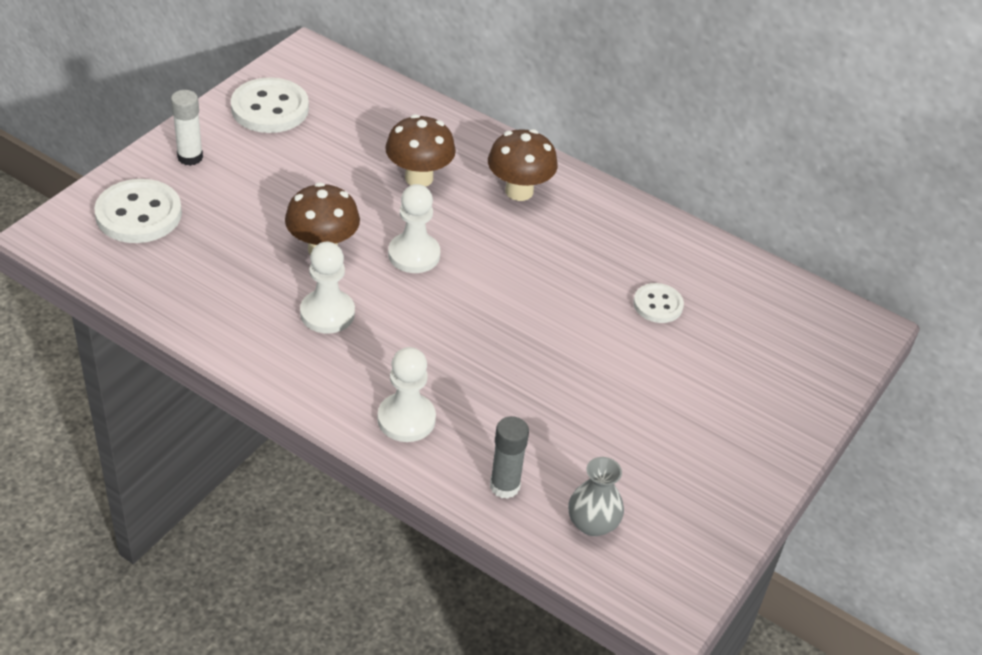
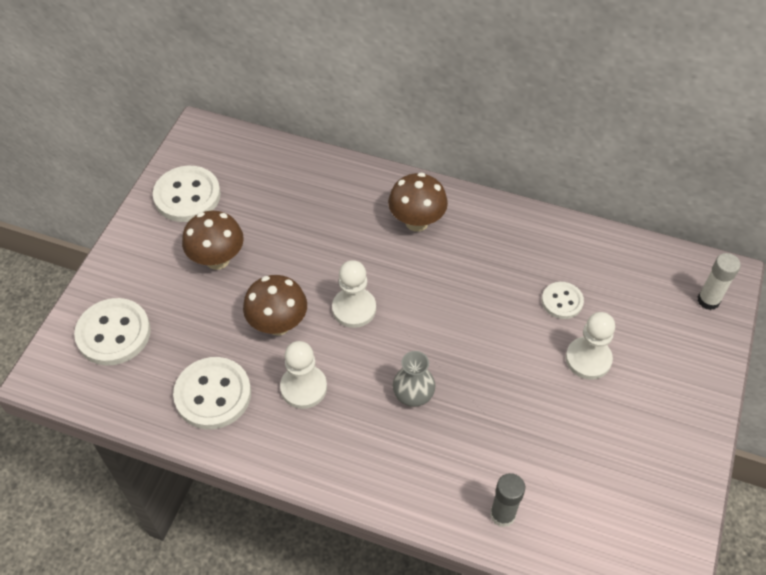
camera: 10 degrees left, 10 degrees up
white glue stick [171,90,203,166] -> white glue stick moved to [697,253,741,310]
white pawn [377,347,436,442] -> white pawn moved to [566,312,615,380]
brown mushroom [385,114,456,187] -> brown mushroom moved to [182,211,244,270]
grey vase [568,457,624,536] -> grey vase moved to [393,351,435,407]
none -> white button [173,357,251,429]

